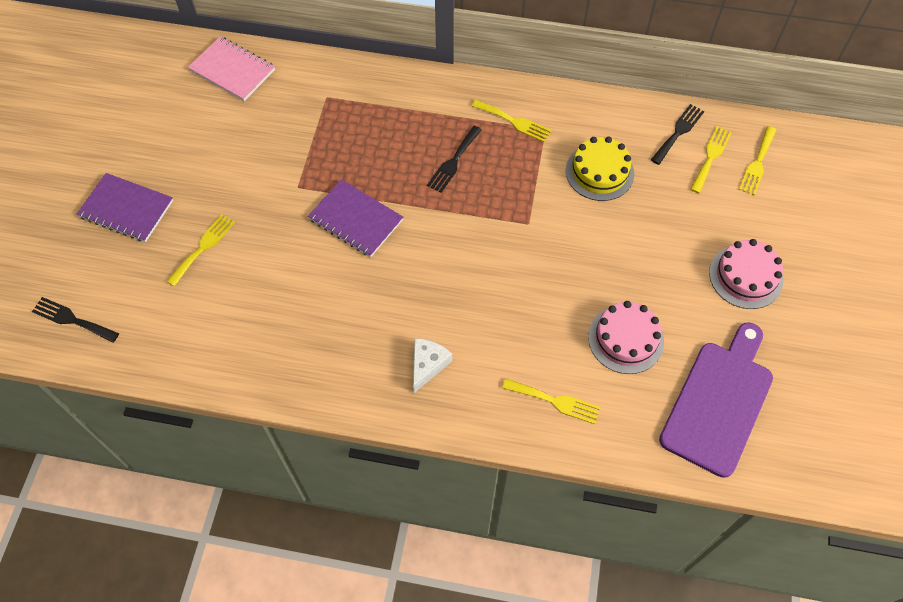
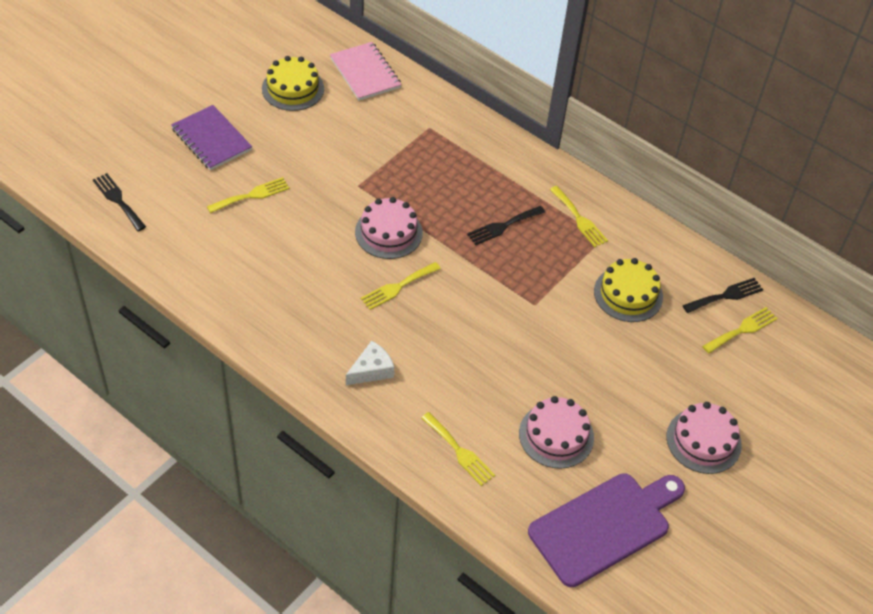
camera: 25 degrees right, 10 degrees down
purple notebook [308,179,403,257] -> pink cake [355,197,423,259]
yellow fork [738,126,777,196] -> yellow fork moved to [360,262,441,310]
none -> yellow cake [262,56,324,111]

